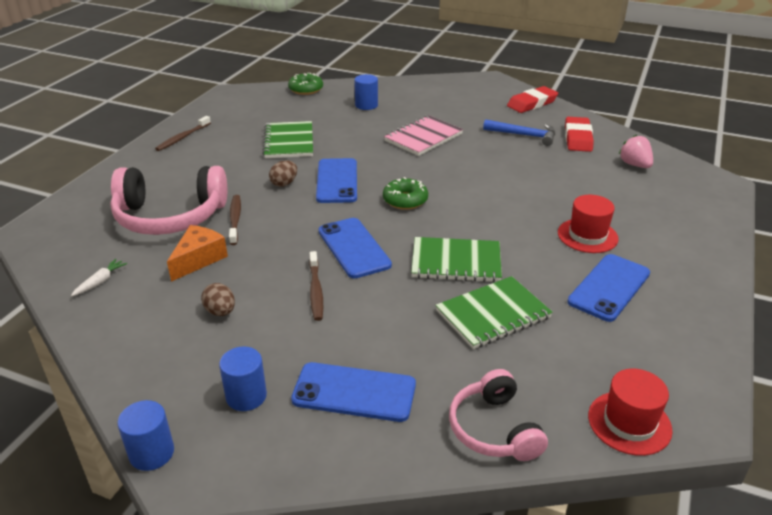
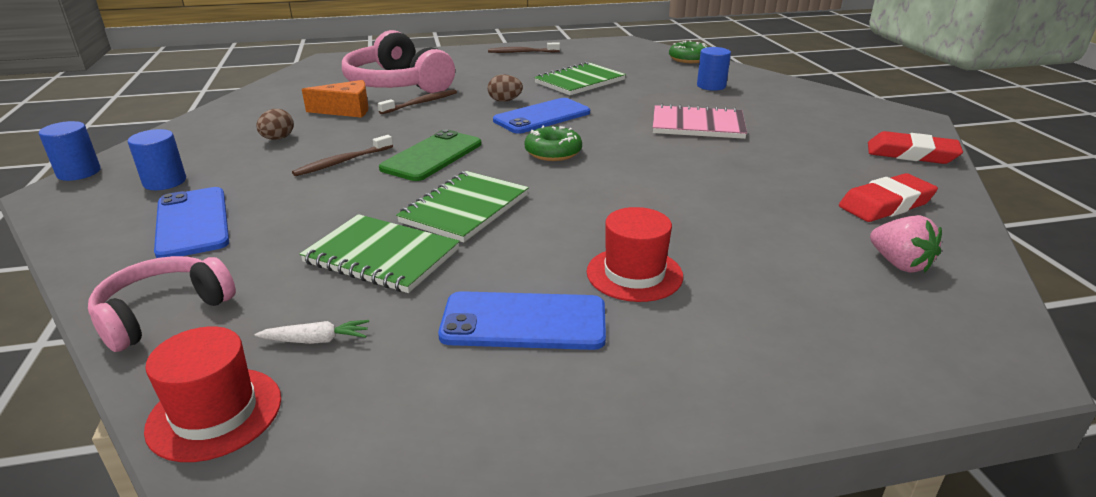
camera: 55 degrees right, 5 degrees down
white carrot [71,259,127,296] -> white carrot moved to [255,320,369,344]
blue phone [318,218,392,278] -> green phone [379,129,481,181]
green notebook [411,237,502,282] -> green notebook turned 60 degrees clockwise [396,171,529,243]
blue hammer [483,119,555,146] -> none
pink strawberry [619,135,653,168] -> pink strawberry turned 120 degrees clockwise [870,215,942,273]

